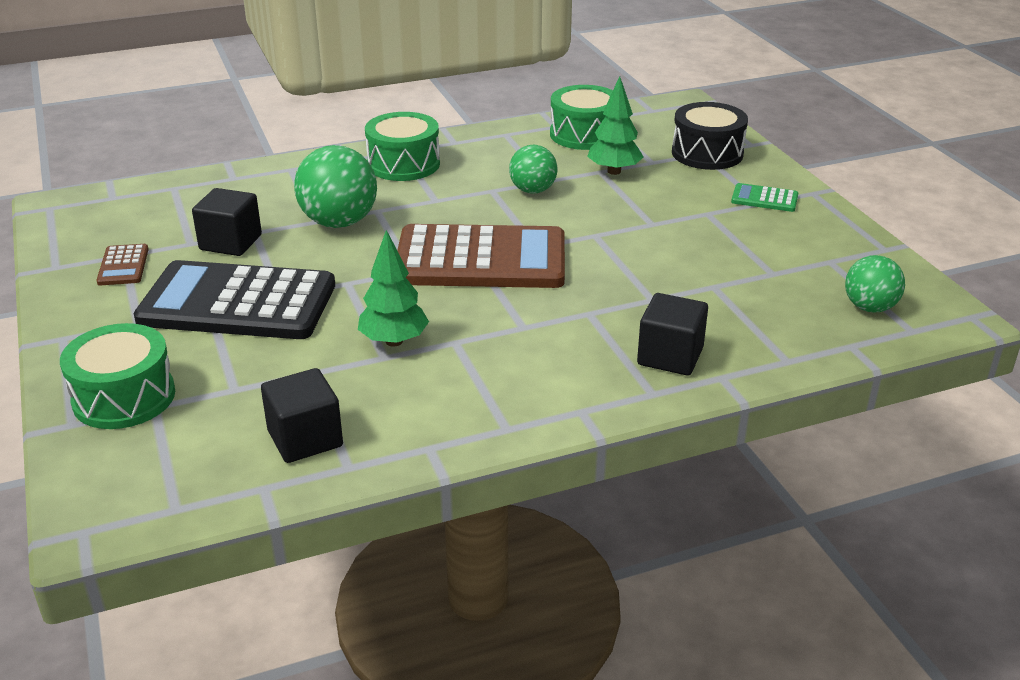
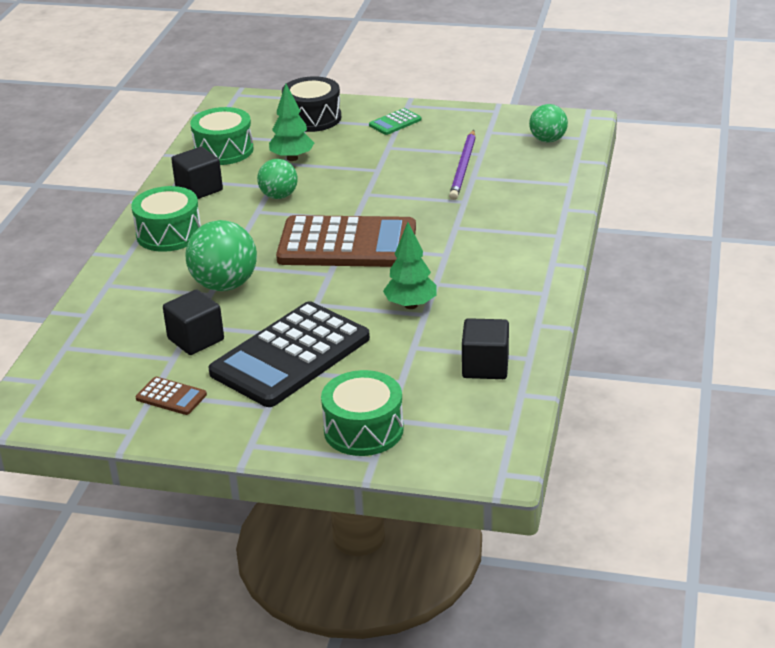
camera: 55 degrees left, 0 degrees up
brown calculator [397,224,565,288] -> brown calculator turned 60 degrees clockwise [276,215,416,267]
black cube [637,293,708,376] -> black cube moved to [171,147,223,199]
none -> purple pencil [449,130,476,200]

